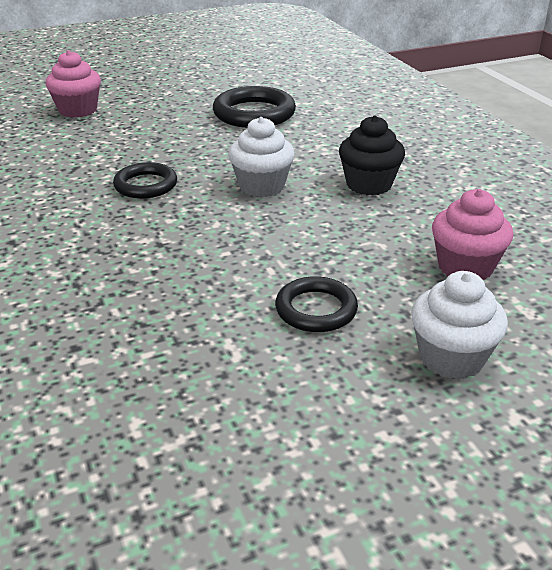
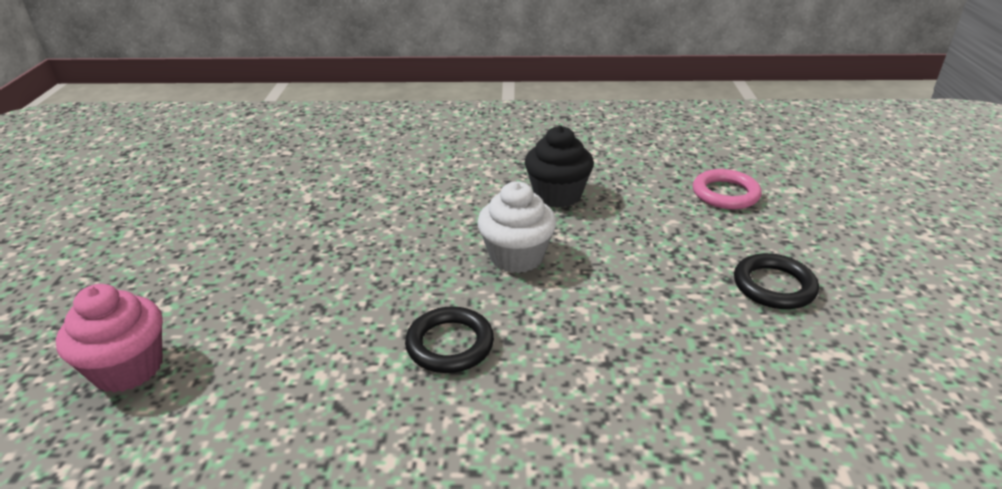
camera: 65 degrees left, 0 degrees up
black ring [213,86,296,128] -> none
white cupcake [411,271,508,379] -> none
pink cupcake [432,189,513,280] -> pink ring [693,169,762,209]

